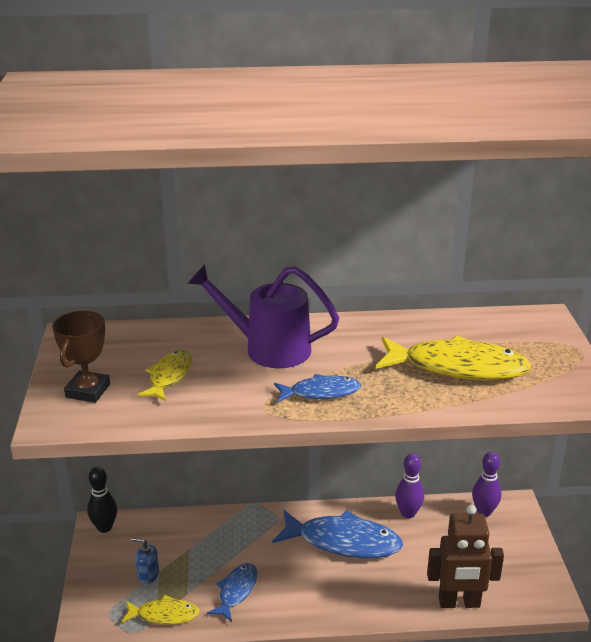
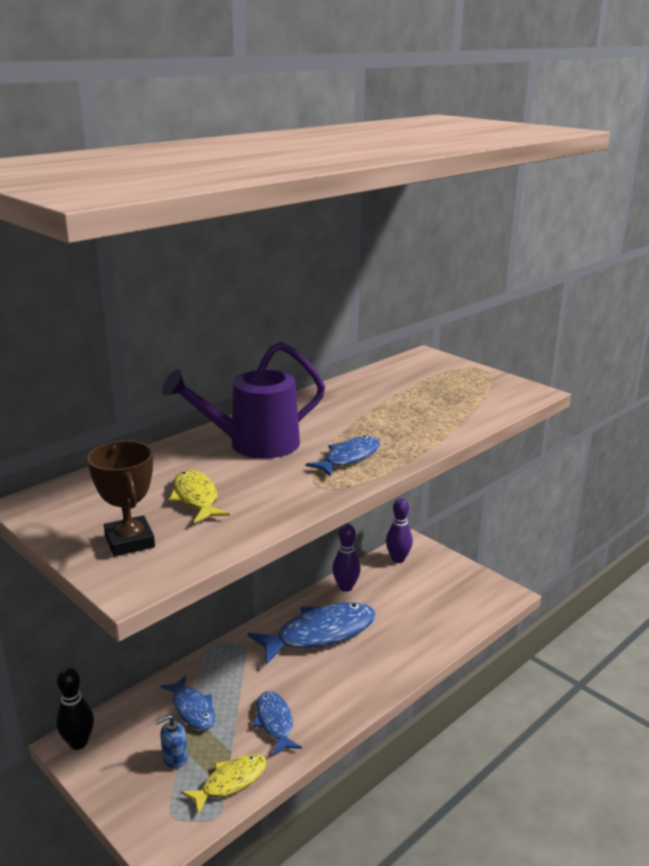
camera: 40 degrees left, 5 degrees down
yellow fish [376,335,531,380] -> none
brown robot [427,505,504,608] -> none
none -> blue fish [160,675,215,730]

